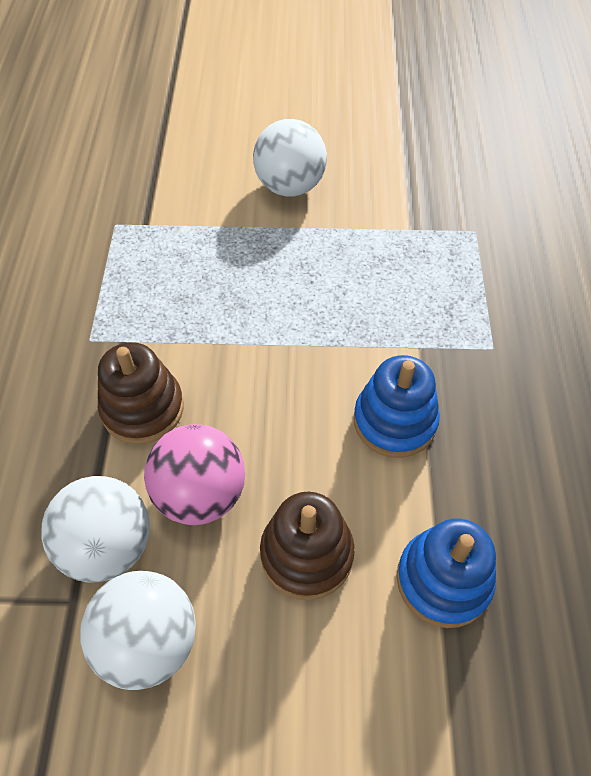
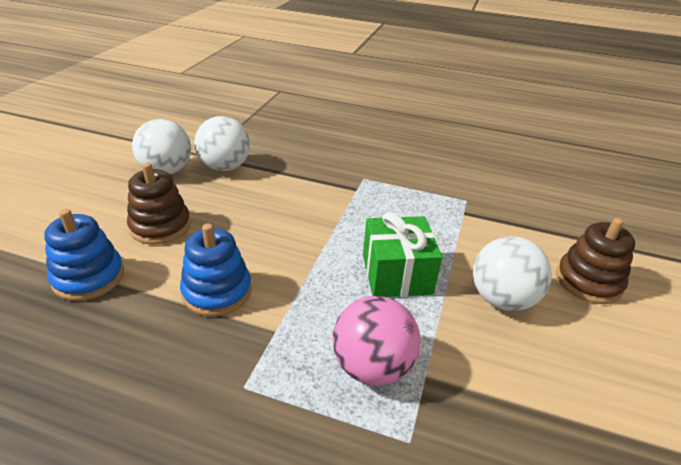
camera: 105 degrees right, 20 degrees down
brown stacking toy [98,342,184,444] -> brown stacking toy moved to [556,218,635,304]
pink ball [144,424,245,525] -> pink ball moved to [332,296,421,386]
none -> green gift [363,212,442,297]

